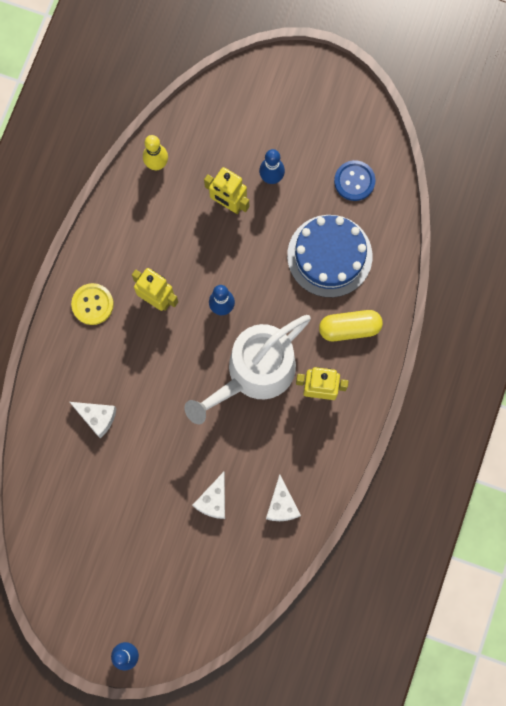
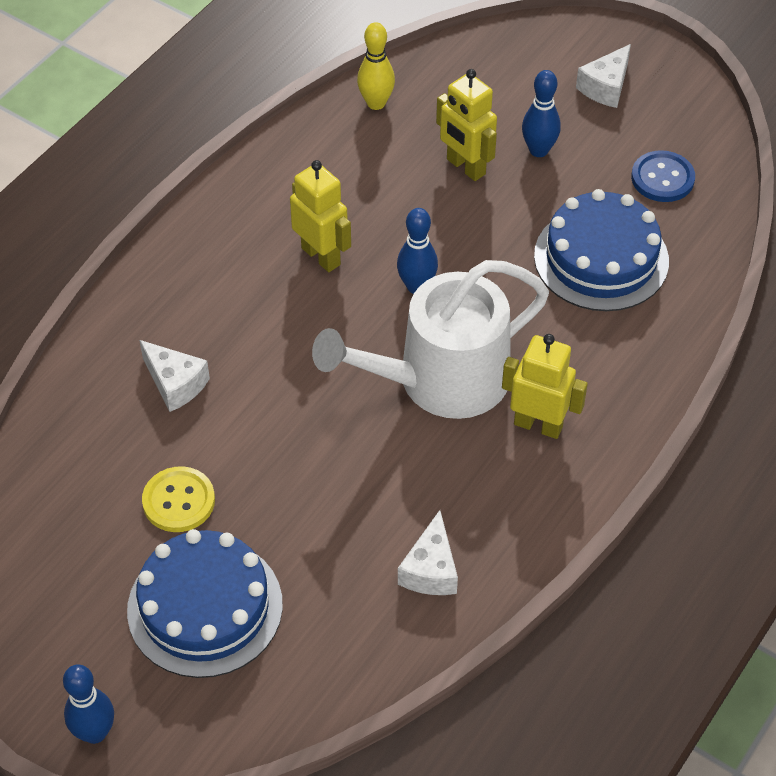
camera: 15 degrees right, 25 degrees down
yellow button [71,283,114,325] -> yellow button moved to [142,466,215,532]
white cheese [192,472,225,519] -> white cheese moved to [576,44,631,108]
yellow capsule [319,310,383,341] -> none
none -> blue cake [127,529,283,678]

